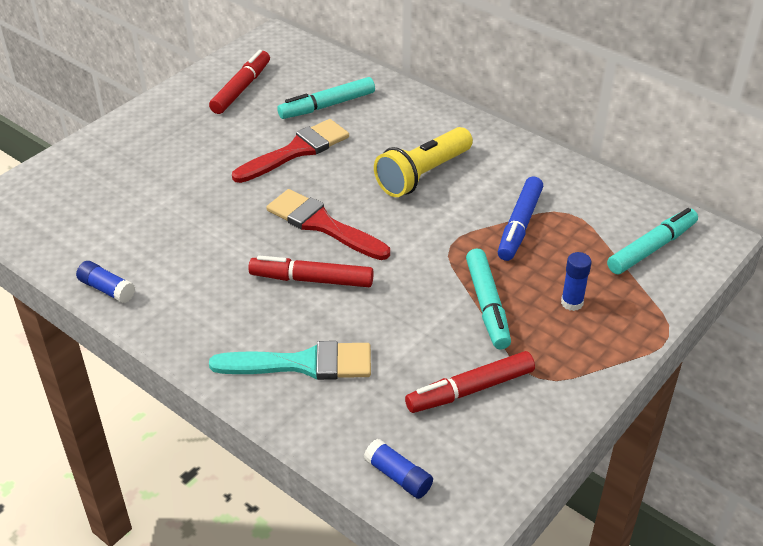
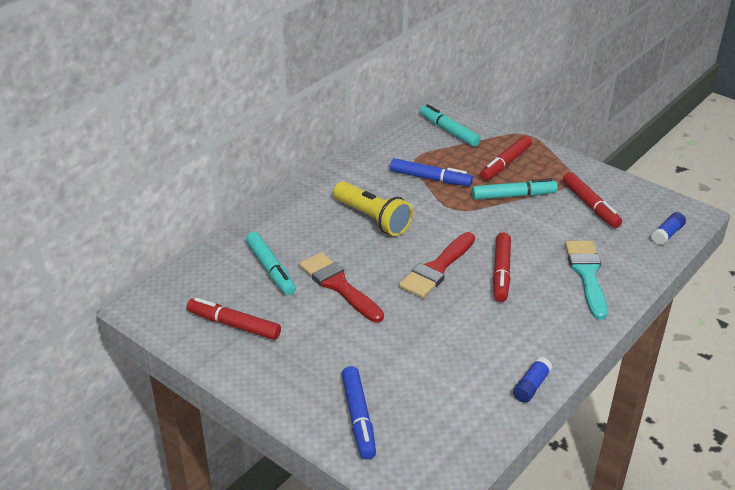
camera: 90 degrees left, 5 degrees down
blue glue stick [561,252,591,311] -> red marker [480,135,532,181]
none -> blue marker [342,366,376,460]

